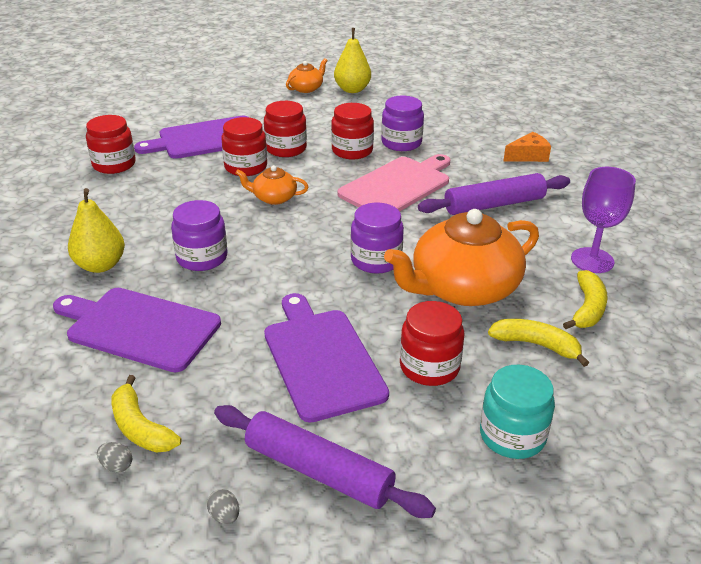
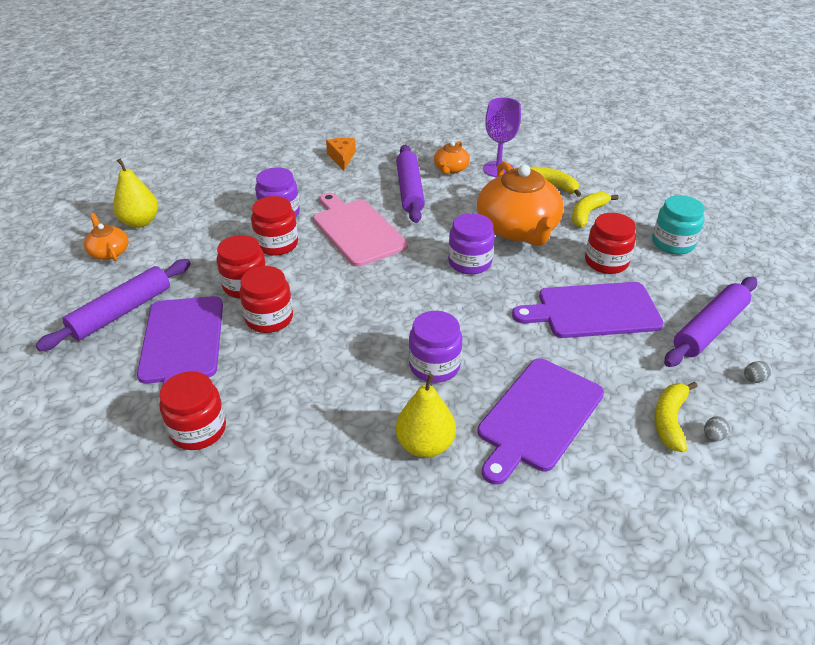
camera: 75 degrees left, 5 degrees up
yellow banana [111,375,182,453] -> yellow banana turned 135 degrees clockwise [654,382,698,453]
orange teapot [236,165,308,205] -> orange teapot moved to [434,141,470,174]
none -> purple rolling pin [35,259,191,351]

